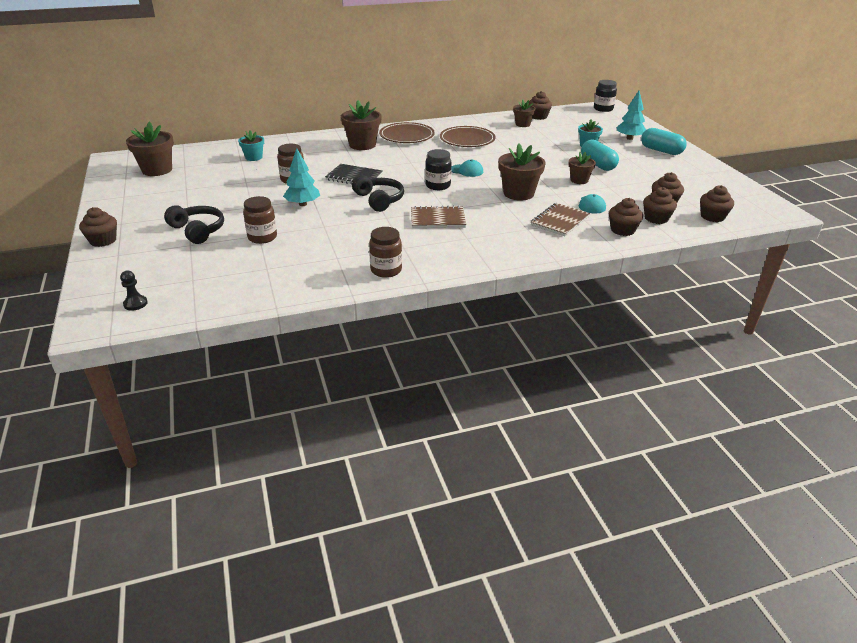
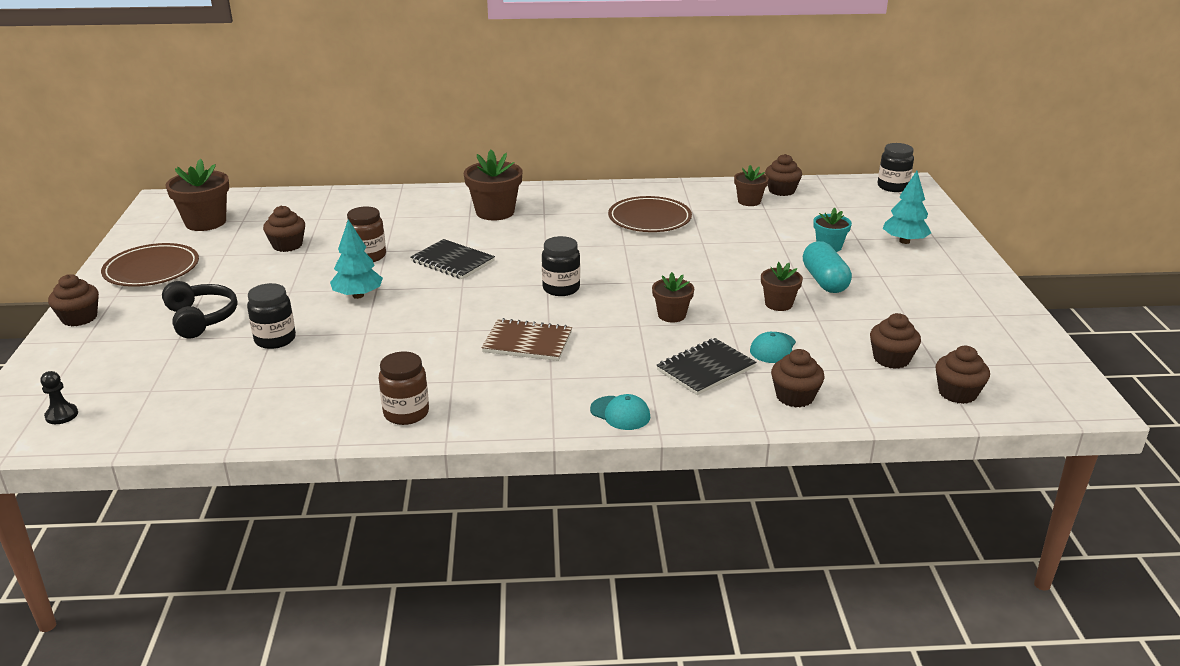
camera: 15 degrees right, 5 degrees down
turquoise flower pot [238,130,264,161] -> none
brown jar [243,196,277,244] -> black jar [247,283,296,349]
black headphones [352,175,404,212] -> none
brown plate [379,122,435,143] -> brown plate moved to [101,243,199,287]
turquoise cap [451,160,483,177] -> turquoise cap moved to [590,394,650,430]
brown flower pot [498,144,546,201] -> brown flower pot [652,272,694,323], size x0.60
brown notebook [531,203,590,236] -> black notebook [656,338,757,395]
turquoise capsule [641,128,686,155] -> none
brown cupcake [643,187,677,224] -> brown cupcake moved to [263,205,305,252]

